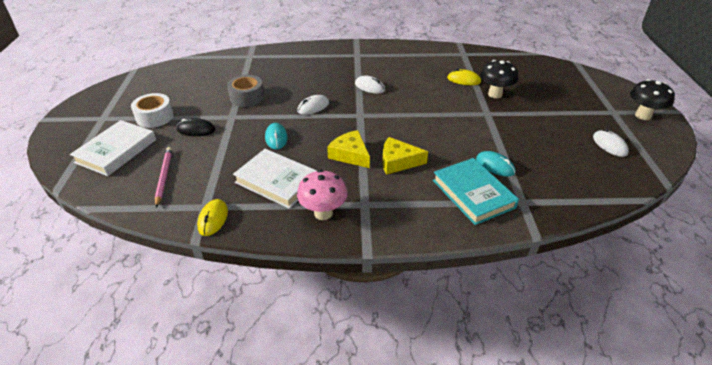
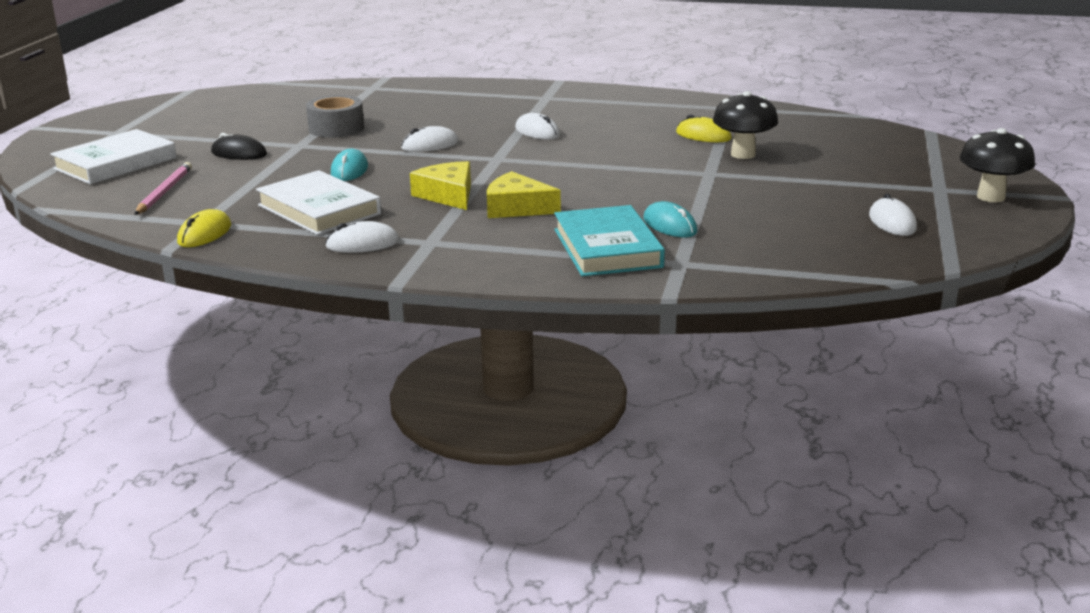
camera: 15 degrees right, 15 degrees down
white tape [131,93,174,128] -> none
pink mushroom [297,170,348,220] -> white mouse [325,221,399,253]

